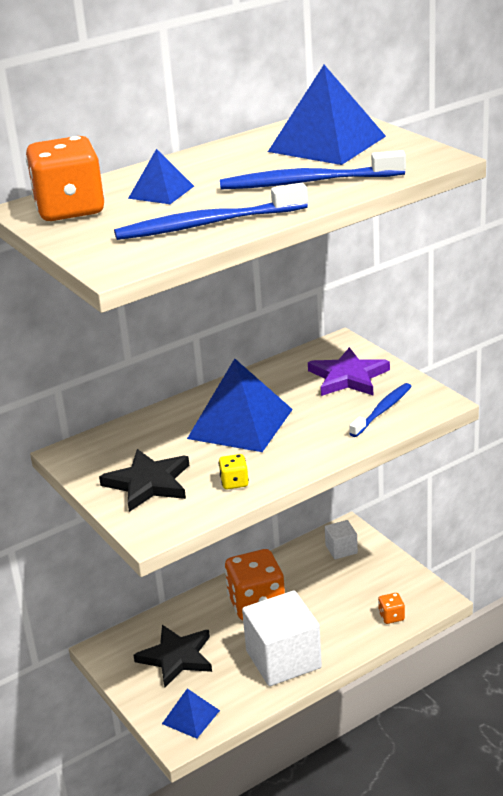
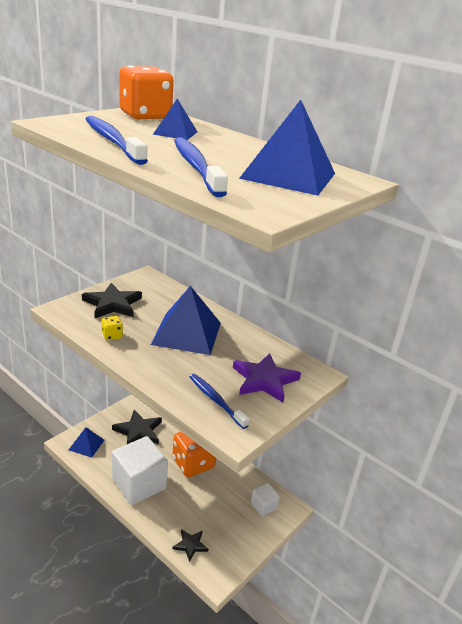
camera: 70 degrees right, 0 degrees up
blue toothbrush [349,383,412,437] -> blue toothbrush turned 150 degrees counterclockwise [189,374,249,429]
orange dice [378,593,405,624] -> black star [172,529,208,562]

